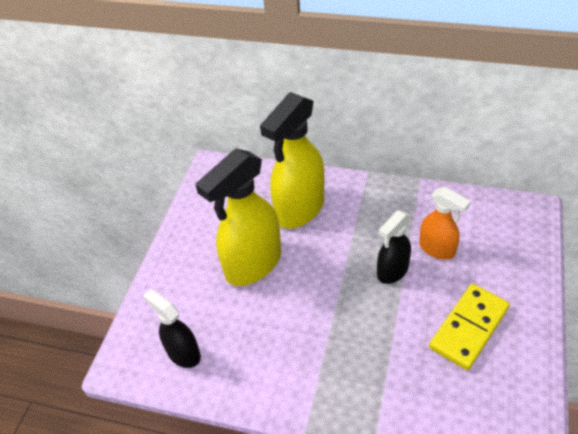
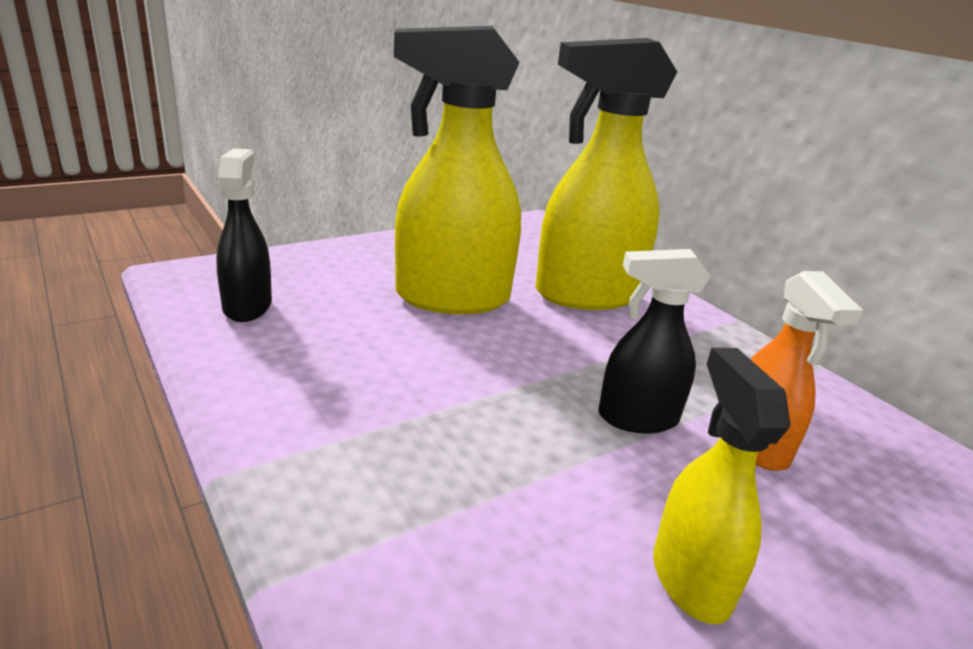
camera: 35 degrees right, 20 degrees down
yellow domino [429,284,510,370] -> yellow spray bottle [653,348,790,624]

